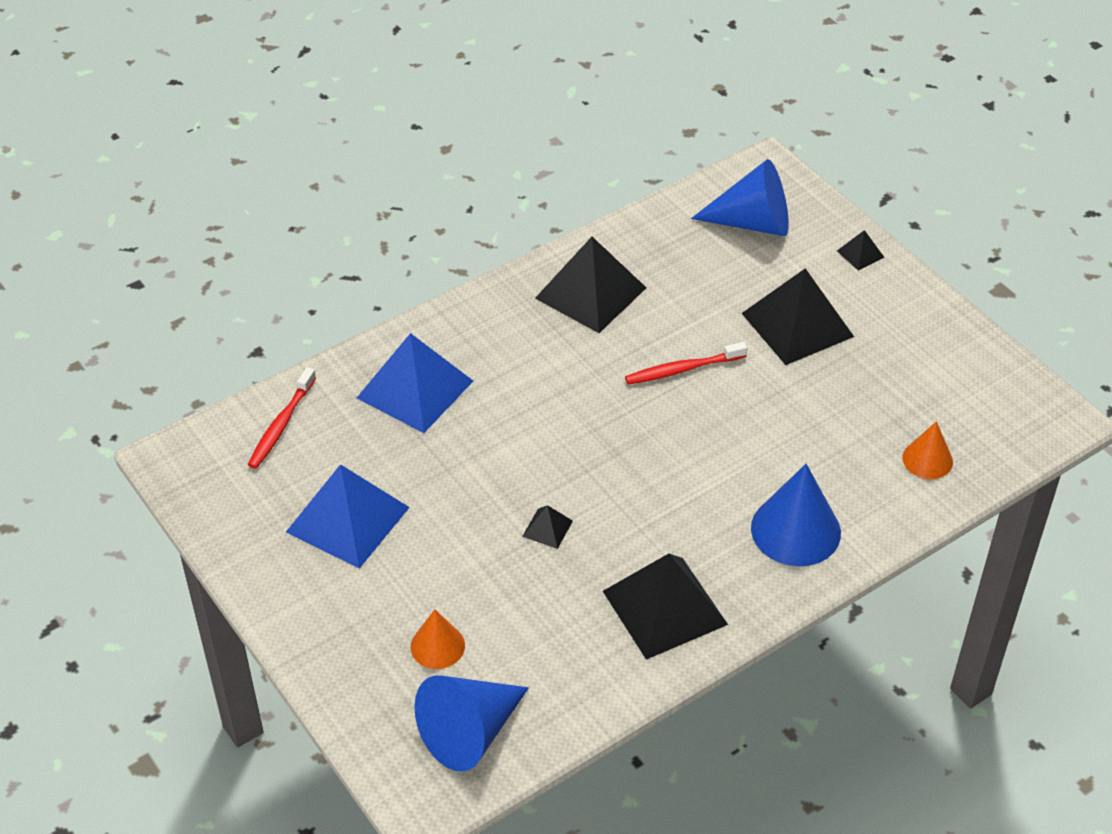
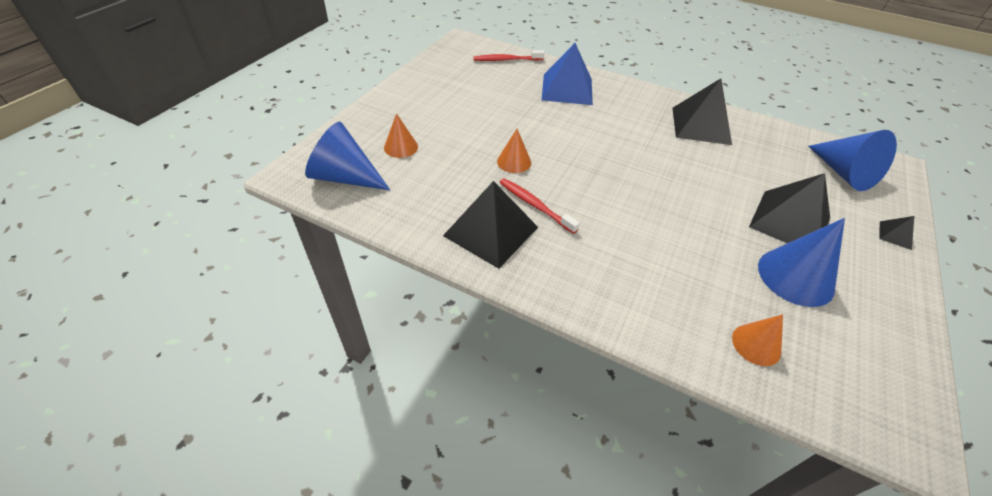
camera: 60 degrees right, 0 degrees up
blue pyramid [286,464,410,569] -> none
black pyramid [522,505,573,549] -> orange cone [497,129,531,173]
red toothbrush [625,342,747,385] -> red toothbrush moved to [499,178,580,234]
blue cone [751,464,841,566] -> blue cone moved to [758,218,845,307]

